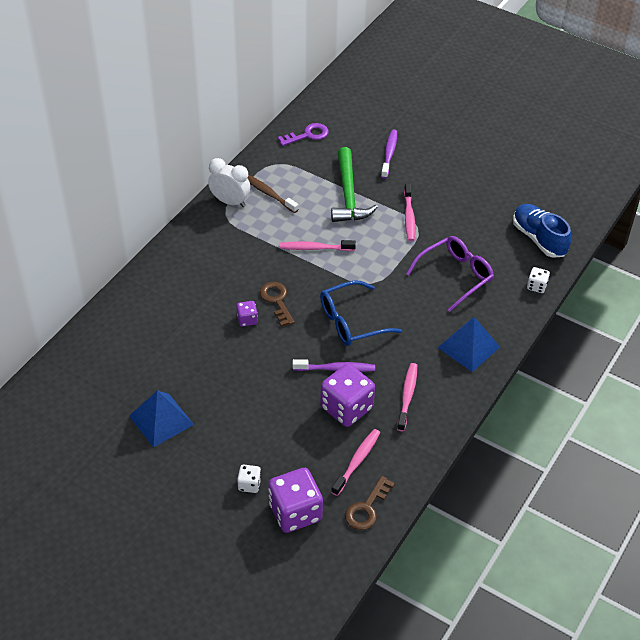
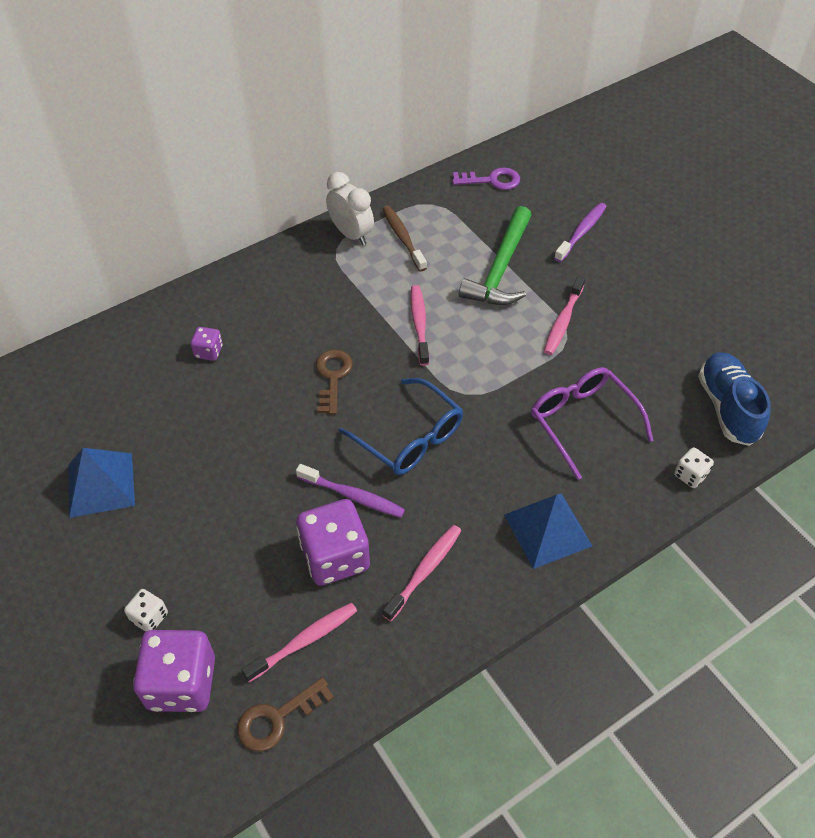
camera: 25 degrees right, 5 degrees up
purple dice [236,301,258,327] -> purple dice moved to [190,327,223,361]
pink toothbrush [279,240,356,251] -> pink toothbrush turned 60 degrees clockwise [410,285,429,366]
blue glasses [320,280,402,346] -> blue glasses turned 135 degrees counterclockwise [339,378,463,475]
purple glasses [406,236,494,312] -> purple glasses turned 105 degrees counterclockwise [531,367,654,480]

